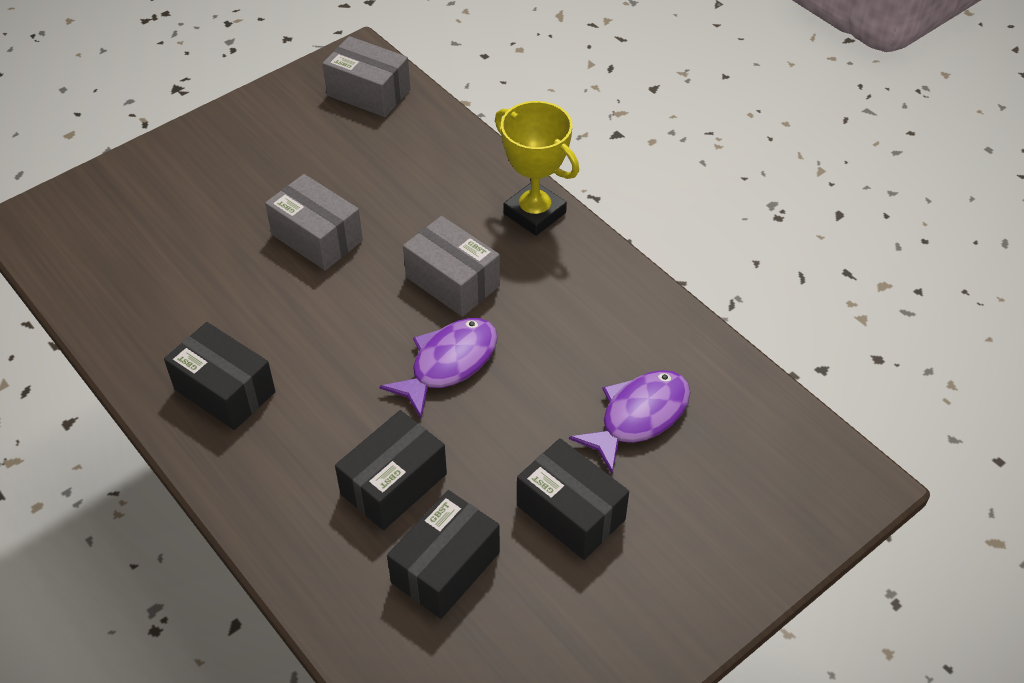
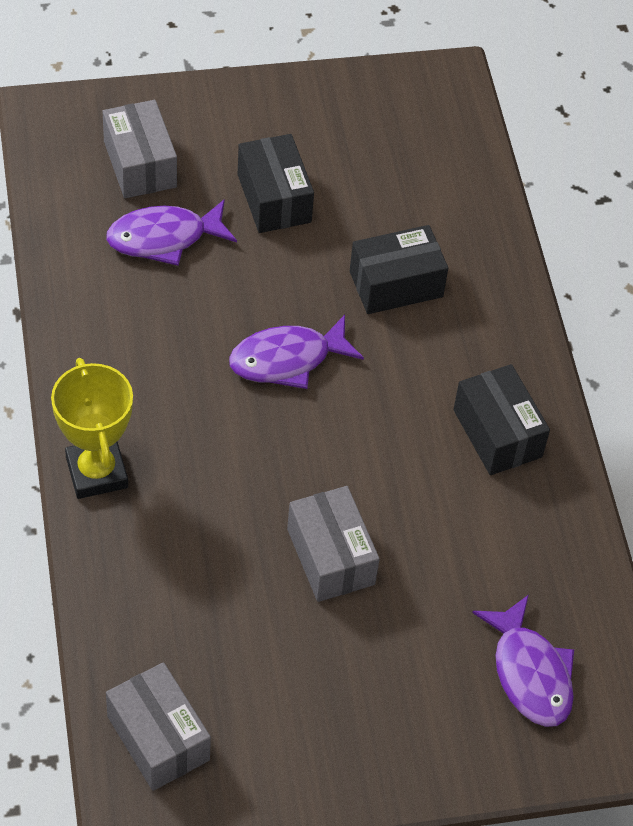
camera: 155 degrees left, 5 degrees up
black box [387,490,500,619] -> none
grey box [403,216,500,317] -> grey box moved to [103,100,177,198]
none -> purple fish [472,595,574,727]

